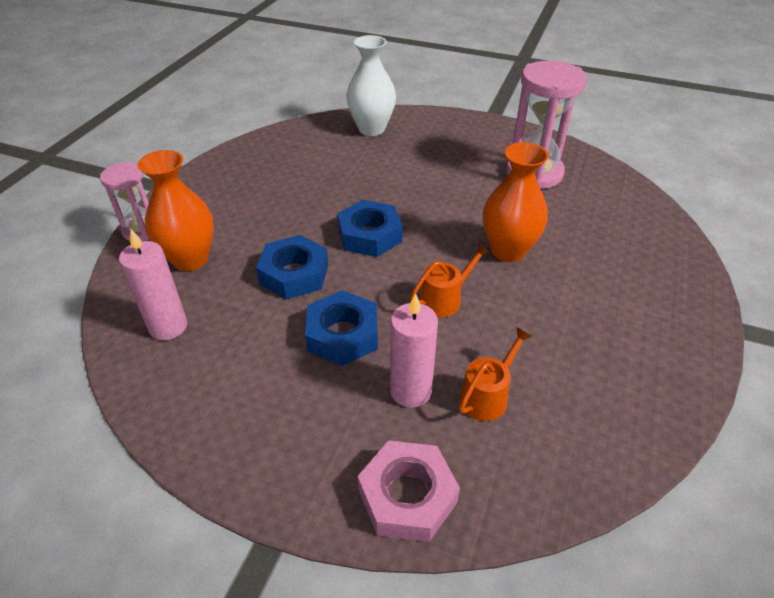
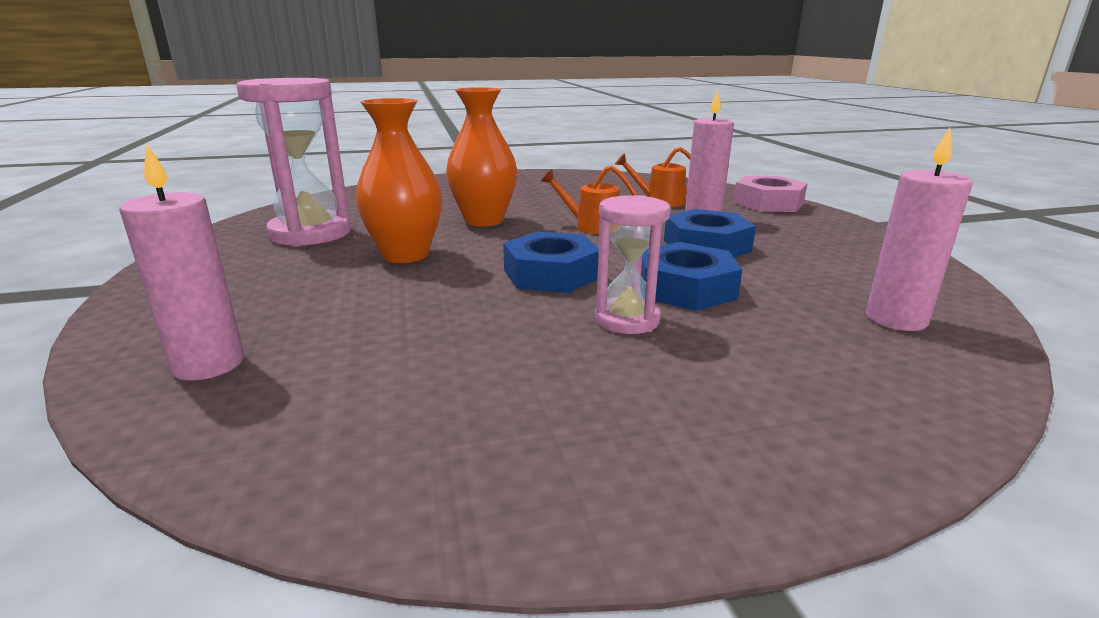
camera: 125 degrees left, 20 degrees down
pink hourglass [100,163,149,241] -> pink hourglass moved to [595,195,671,334]
orange vase [138,150,214,271] -> orange vase moved to [356,98,442,263]
white vase [346,35,396,136] -> pink candle [119,143,244,381]

